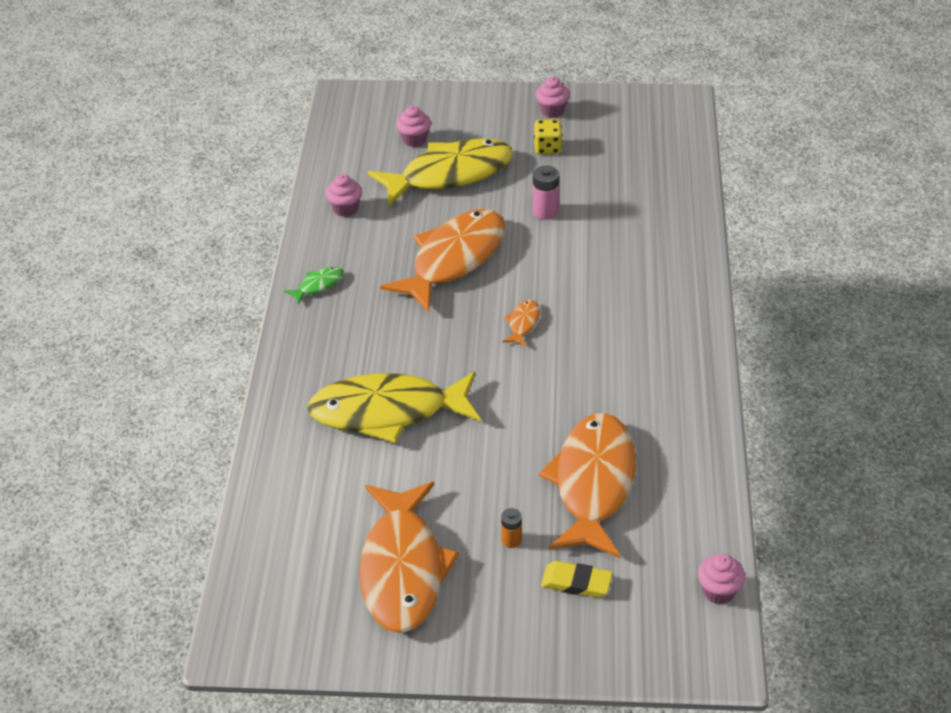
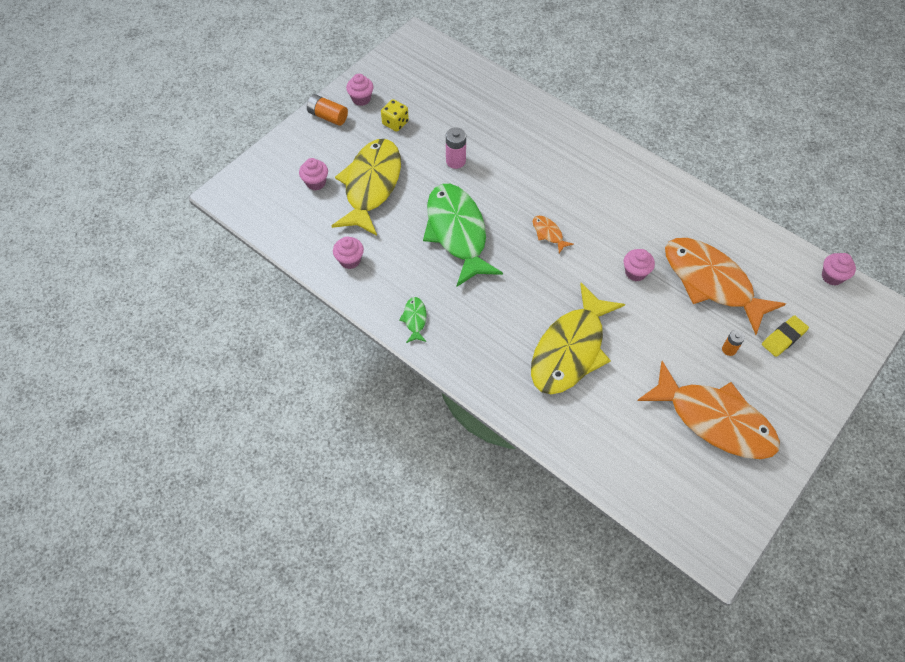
camera: 55 degrees left, 15 degrees up
orange fish [380,209,505,312] -> green fish [423,184,503,287]
none -> orange battery [307,94,348,126]
none -> pink cupcake [624,249,655,281]

